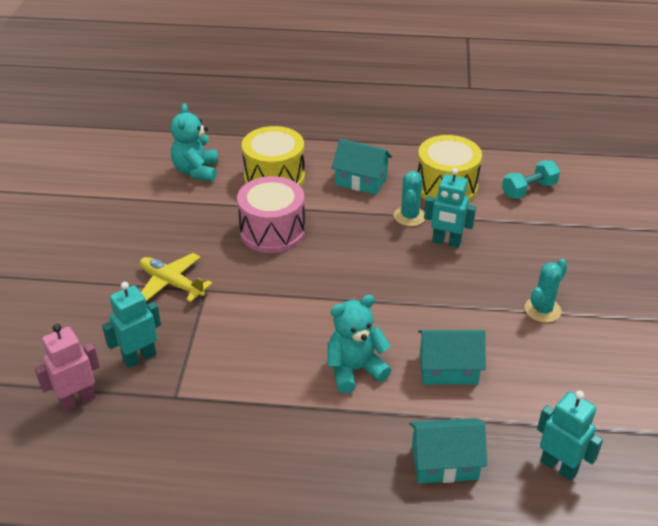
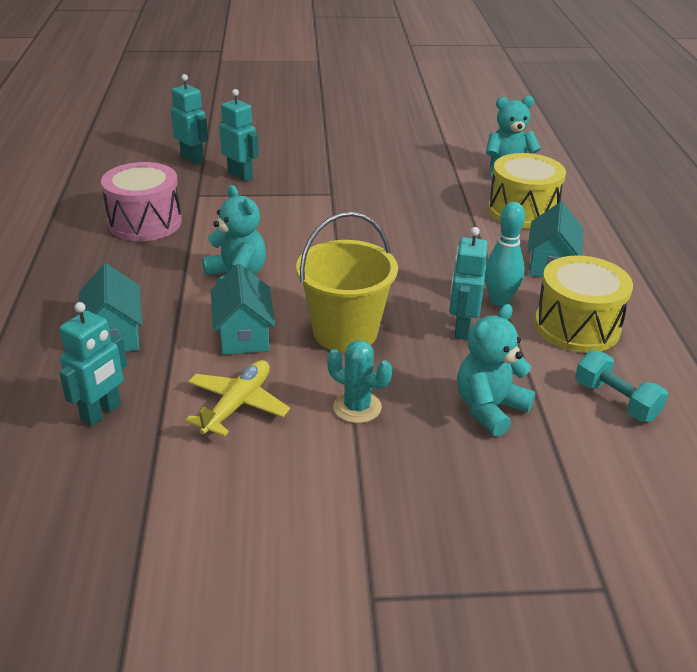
camera: 80 degrees right, 5 degrees down
pink robot [34,324,100,411] -> turquoise robot [171,74,208,165]
yellow plane [140,253,212,302] -> yellow plane moved to [185,360,290,437]
pink drum [237,176,305,253] -> pink drum moved to [101,162,182,241]
turquoise cactus [394,171,425,226] -> turquoise bowling pin [485,202,525,306]
none -> yellow bucket [296,212,398,352]
none -> turquoise teddy bear [457,304,535,437]

